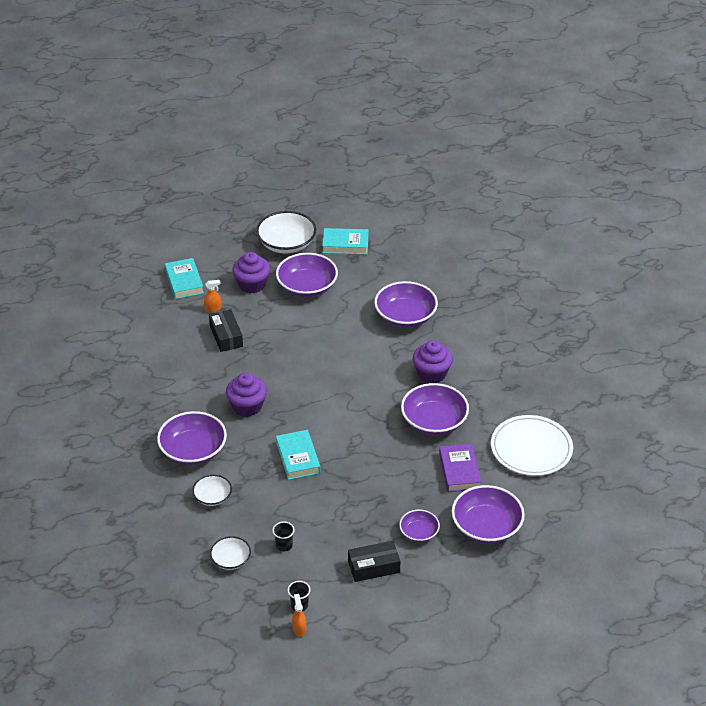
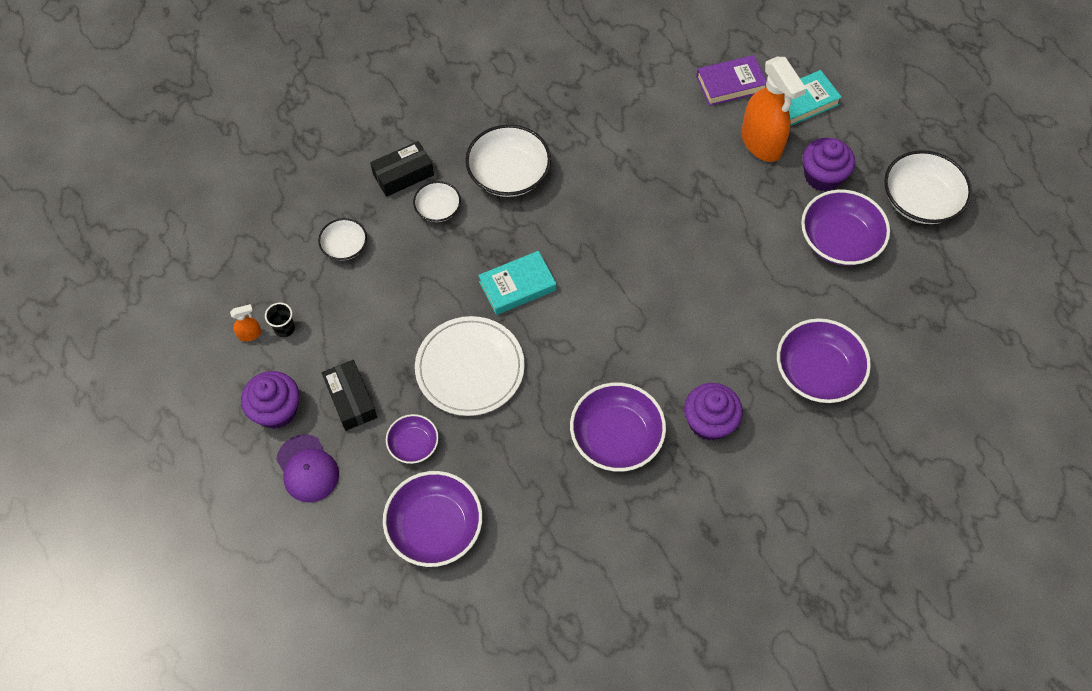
camera: 80 degrees right, 20 degrees up
purple bowl [157,411,227,465] -> white bowl [465,124,551,197]
orange spray bottle [204,280,221,313] -> orange spray bottle [741,57,806,162], size x2.46
black box [209,309,243,352] -> black box moved to [370,141,434,197]
purple cupcake [226,373,267,417] -> purple cupcake moved to [241,371,300,429]
black cup [272,522,295,552] -> none
turquoise book [322,228,368,254] -> none
purple book [439,444,481,492] -> purple book moved to [696,55,766,106]
white plate [491,415,573,476] -> white plate moved to [415,316,525,416]
none -> purple cap [276,434,339,503]

